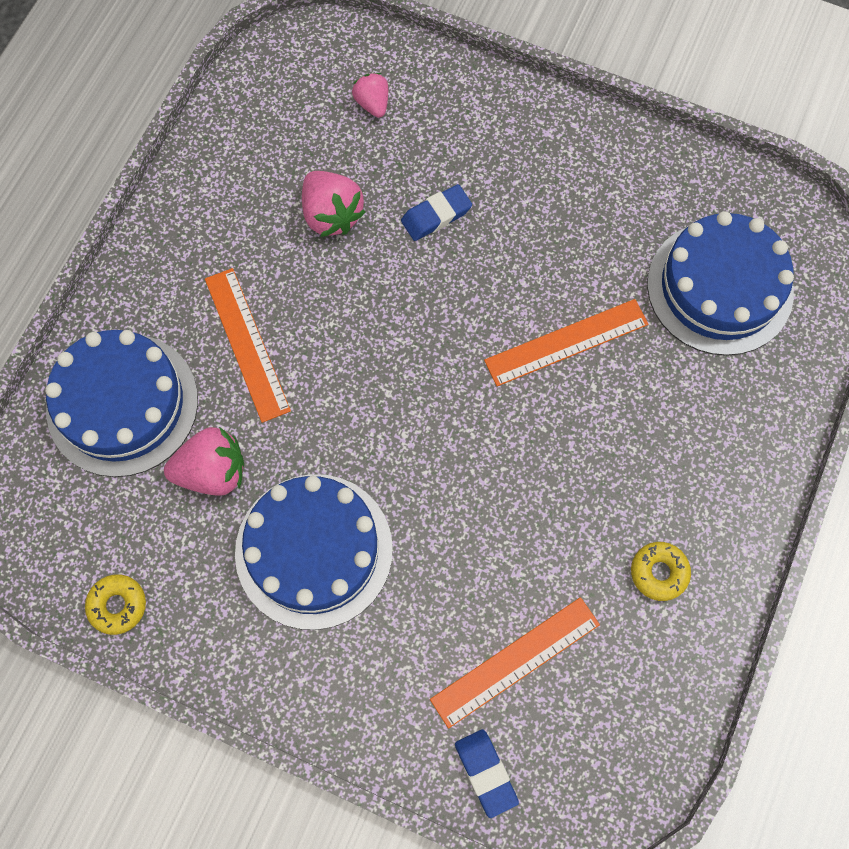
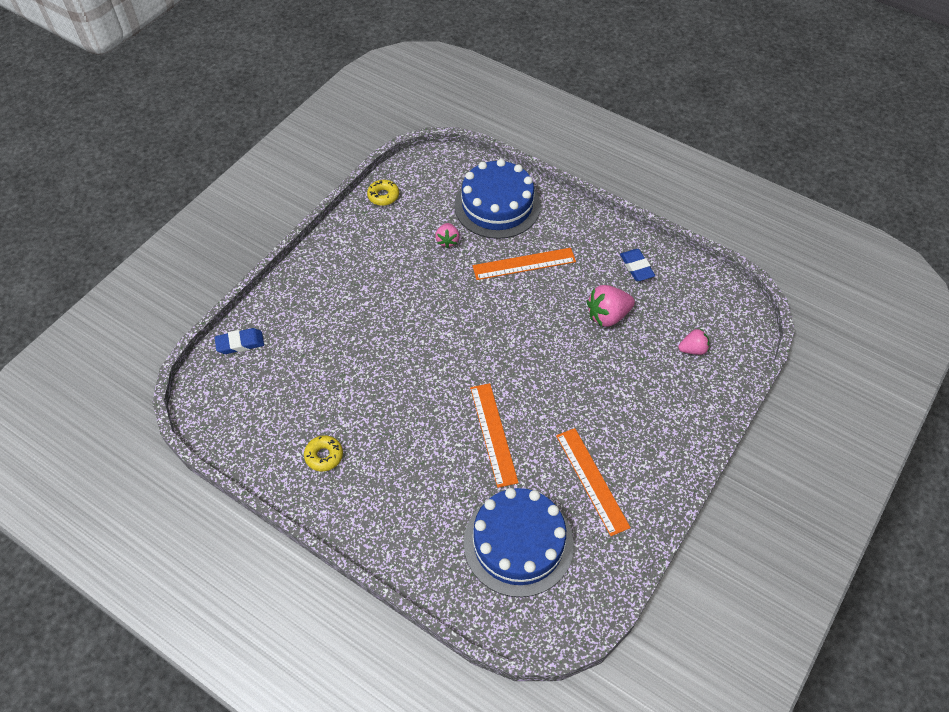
camera: 100 degrees right, 15 degrees down
pink strawberry [164,427,244,496] -> pink strawberry [435,223,459,248], size x0.61
blue cake [235,474,393,630] -> none
blue eraser [401,184,472,241] -> blue eraser moved to [620,249,655,281]
orange ruler [430,597,600,728] -> orange ruler moved to [556,428,631,536]

